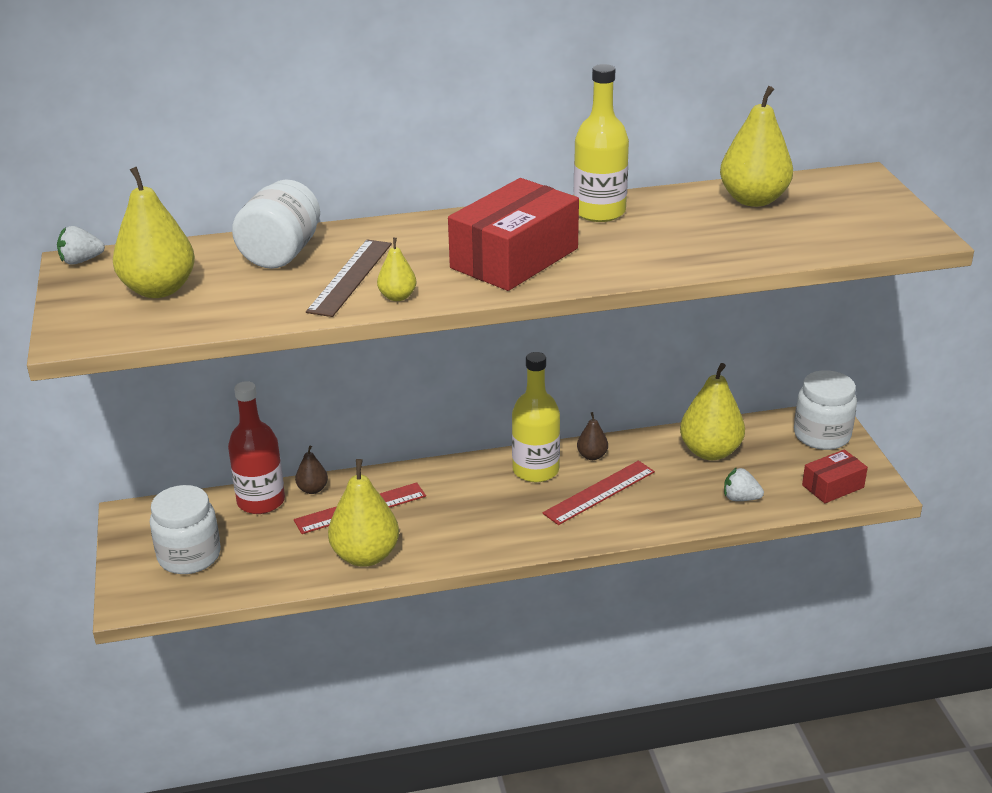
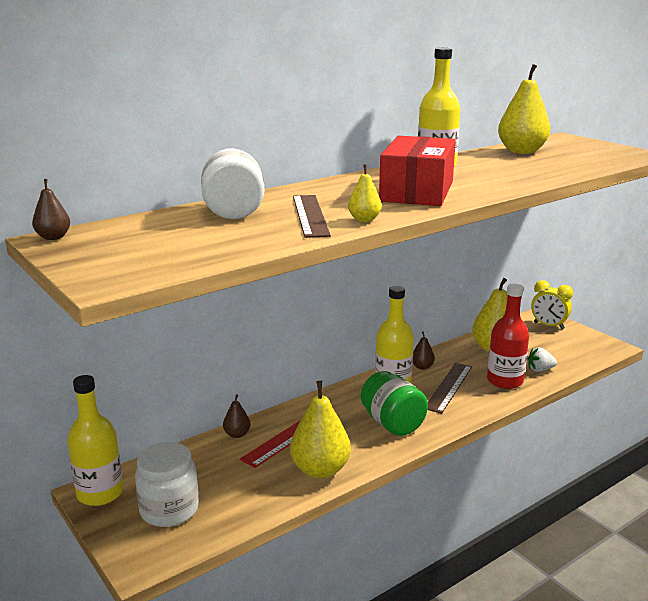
camera: 25 degrees left, 10 degrees down
white strawberry [57,226,105,265] -> brown pear [32,179,70,240]
yellow pear [113,167,195,298] -> none
red bottle [228,381,285,514] -> red bottle moved to [487,284,529,389]
red ruler [542,461,655,525] -> brown ruler [428,363,472,414]
white jar [794,370,857,450] -> yellow clock [531,280,573,329]
red box [802,449,868,503] -> none
none -> yellow bottle [67,375,123,506]
none -> green jar [361,371,428,436]

